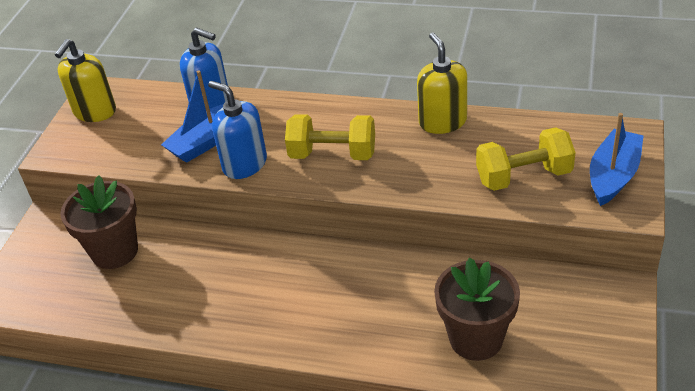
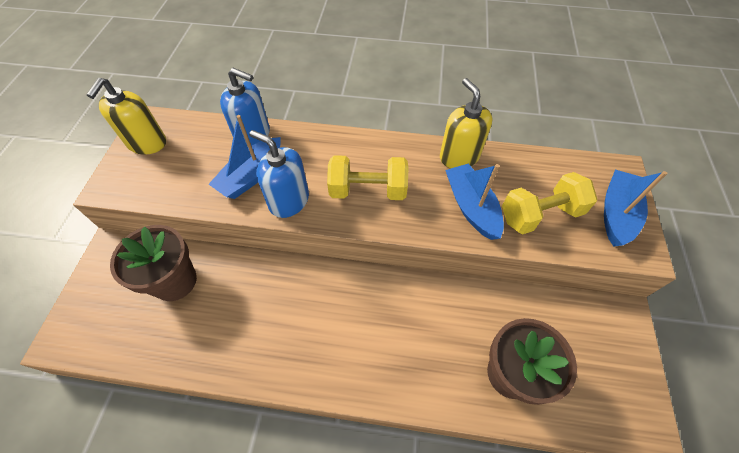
camera: 10 degrees left, 15 degrees up
none -> blue boat [445,164,504,240]

